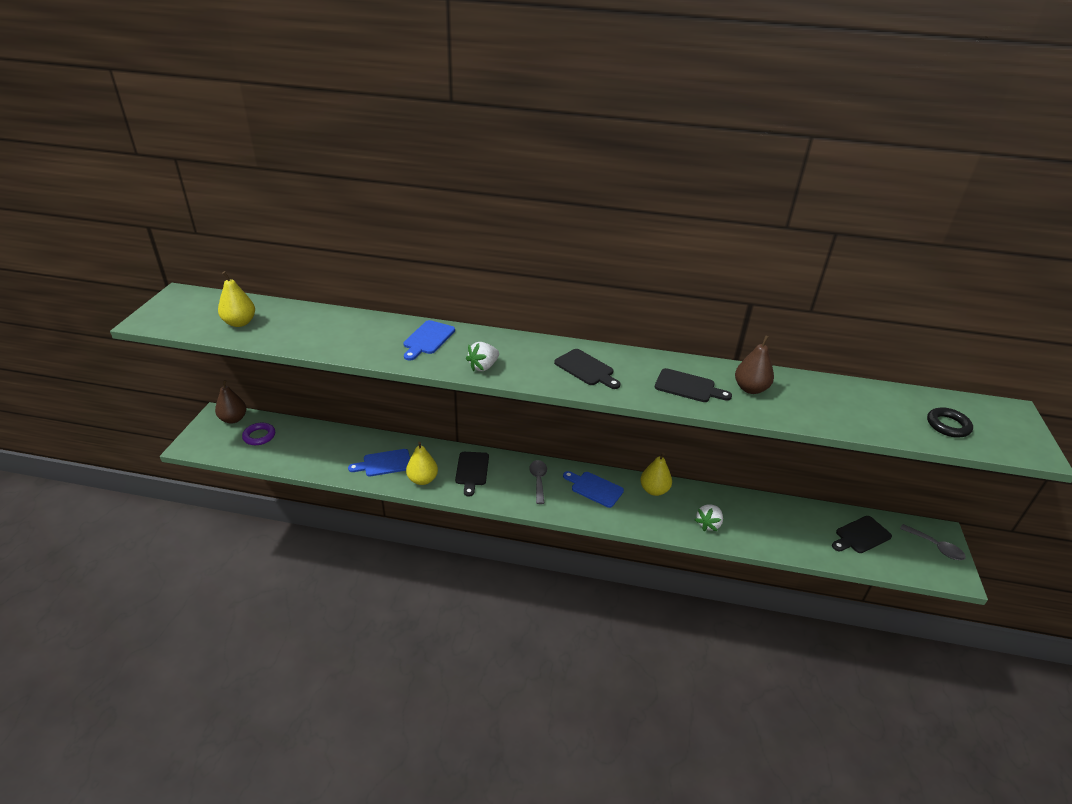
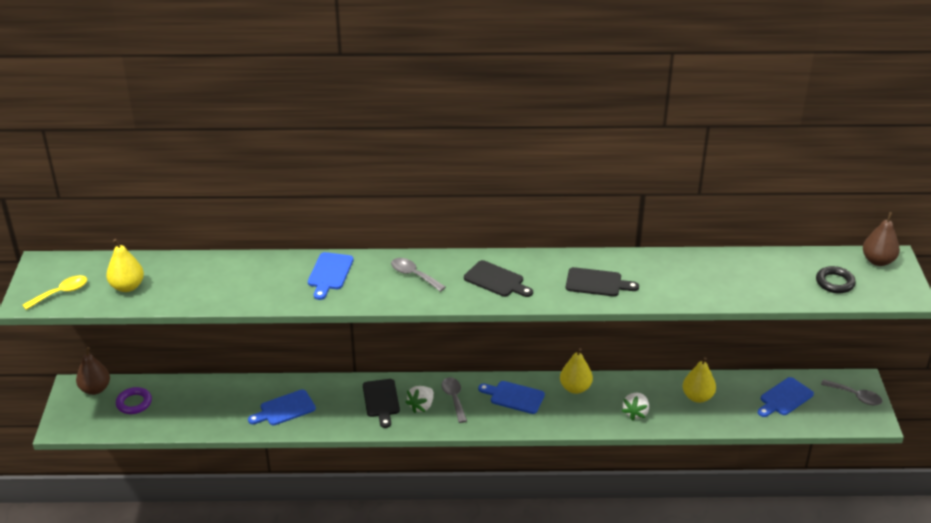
camera: 10 degrees left, 0 degrees up
yellow pear [406,442,438,485] -> yellow pear moved to [683,357,716,403]
white strawberry [466,342,499,371] -> white strawberry moved to [405,386,434,413]
brown pear [735,335,774,394] -> brown pear moved to [863,212,900,266]
black cutting board [832,516,892,553] -> blue cutting board [758,377,814,417]
none -> yellow spoon [22,275,87,310]
none -> grey spoon [391,258,446,292]

